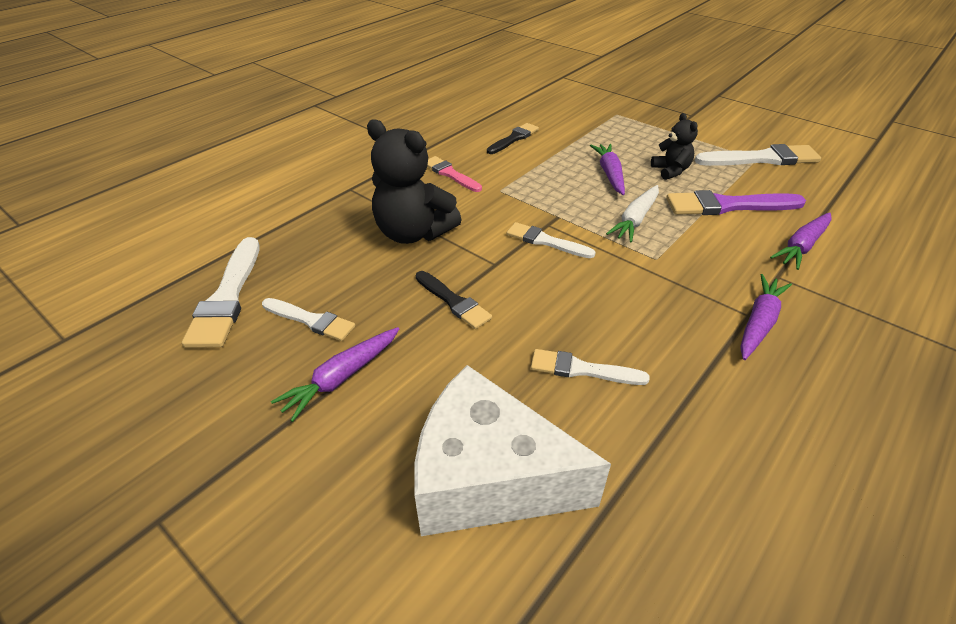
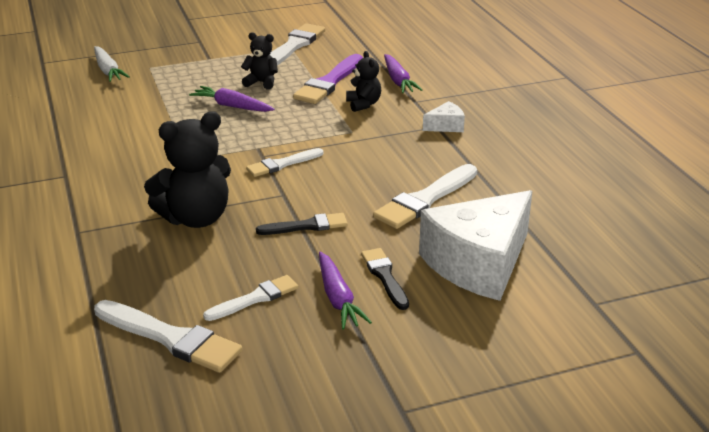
camera: 60 degrees left, 10 degrees down
pink brush [427,156,482,192] -> none
black brush [487,123,539,154] -> black brush moved to [361,248,409,310]
white brush [531,349,650,385] -> white brush [373,164,477,229], size x1.61
white carrot [606,185,659,242] -> white carrot moved to [94,46,130,82]
purple carrot [740,274,792,360] -> white cheese [423,101,465,132]
none -> black teddy bear [346,51,381,112]

